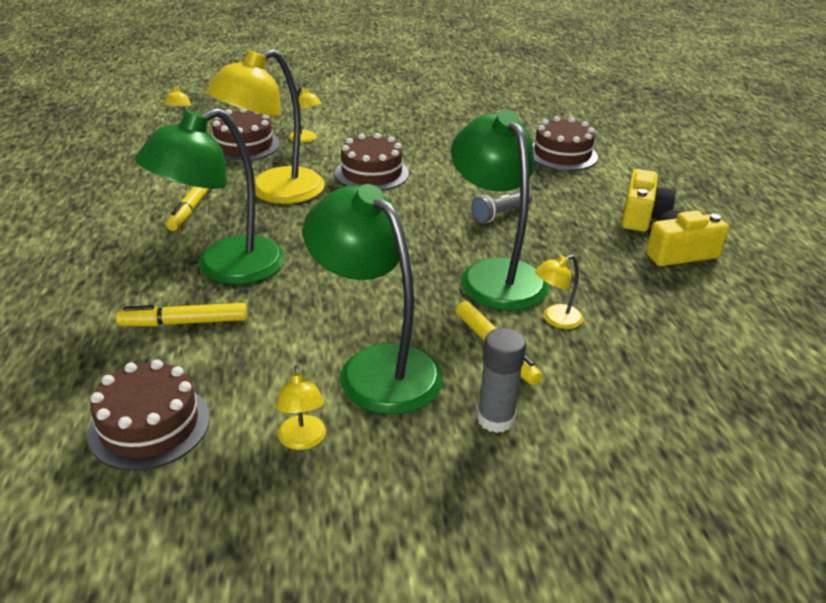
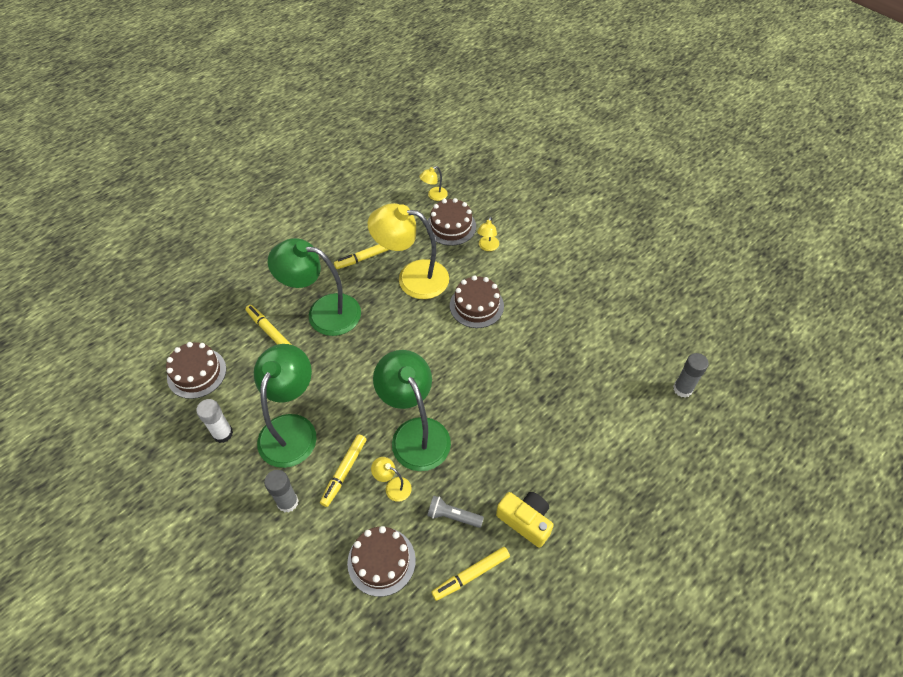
camera: 55 degrees right, 20 degrees up
yellow lamp [276,366,326,450] -> white glue stick [196,399,233,443]
green lamp [451,110,549,311] -> green lamp turned 60 degrees counterclockwise [373,350,451,471]
grey flashlight [471,192,532,223] -> grey flashlight moved to [427,496,484,528]
brown cake [533,116,598,171] -> brown cake moved to [347,526,416,597]
yellow camera [622,169,676,232] -> none
none -> yellow marker [431,547,510,601]
none -> grey glue stick [673,353,709,397]

